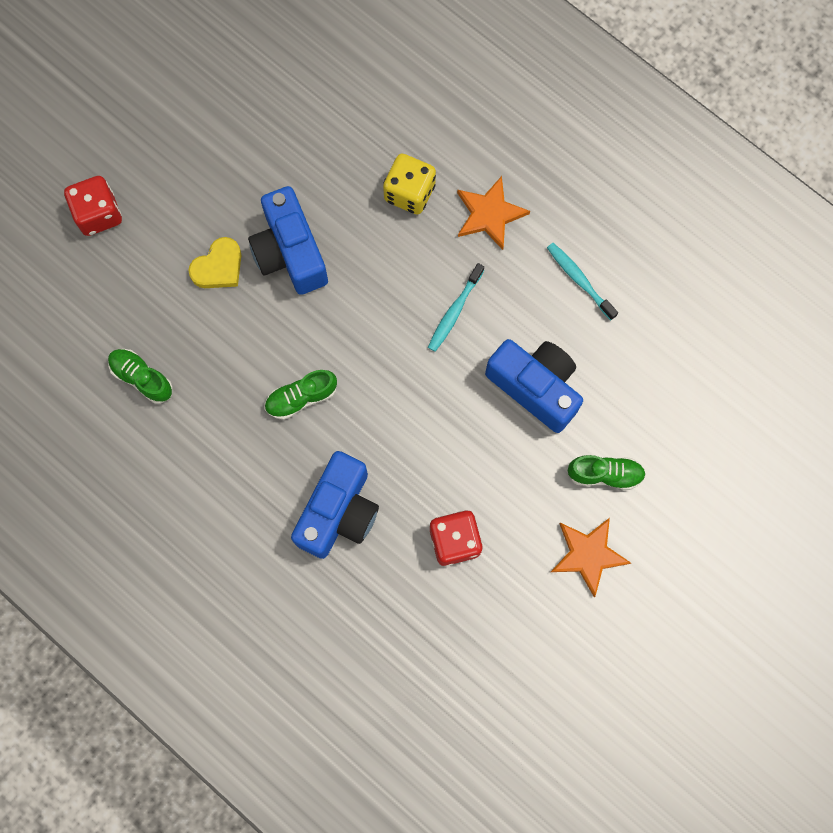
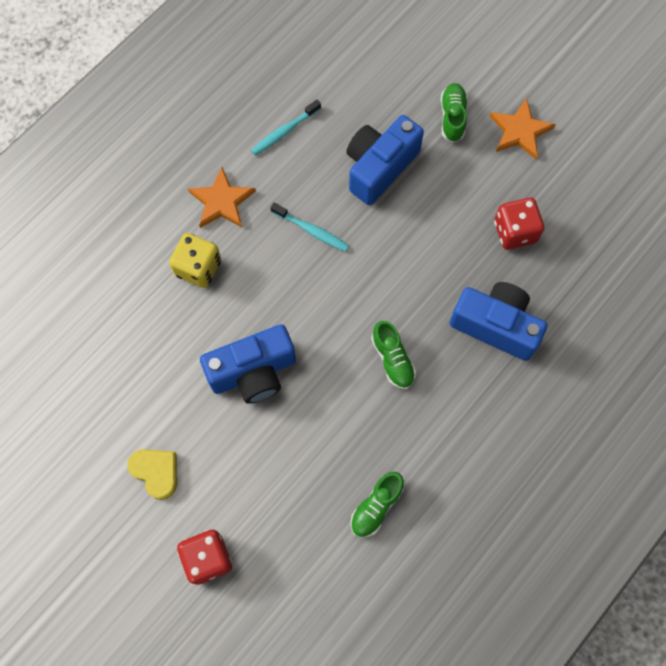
camera: 90 degrees left, 5 degrees down
yellow heart [188,237,241,288] -> yellow heart moved to [128,449,177,500]

